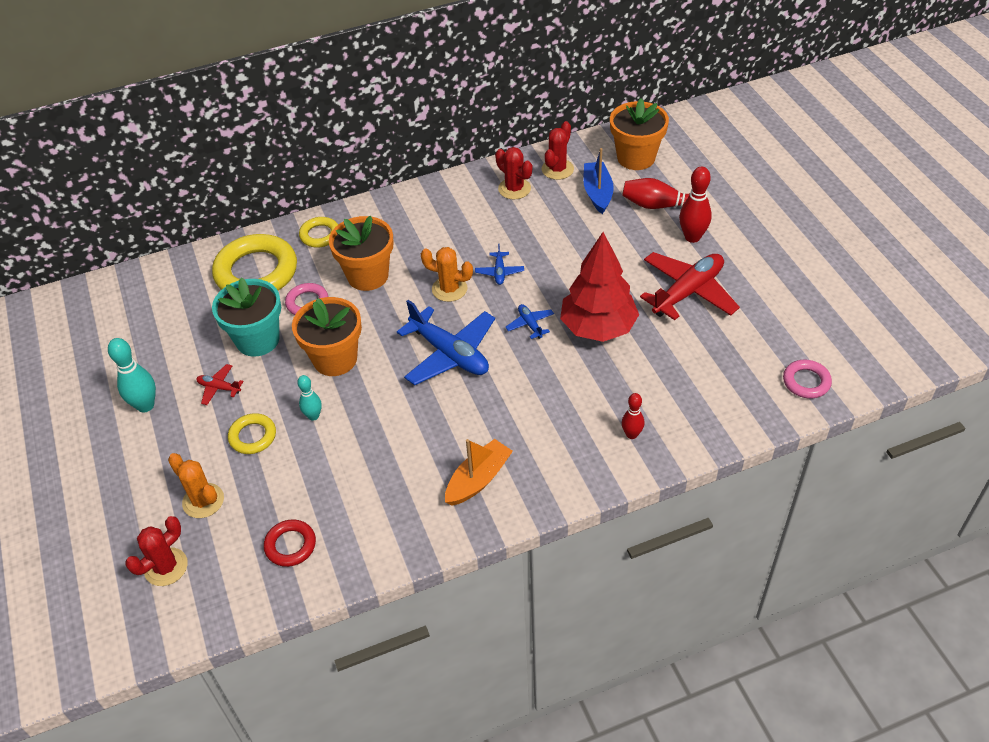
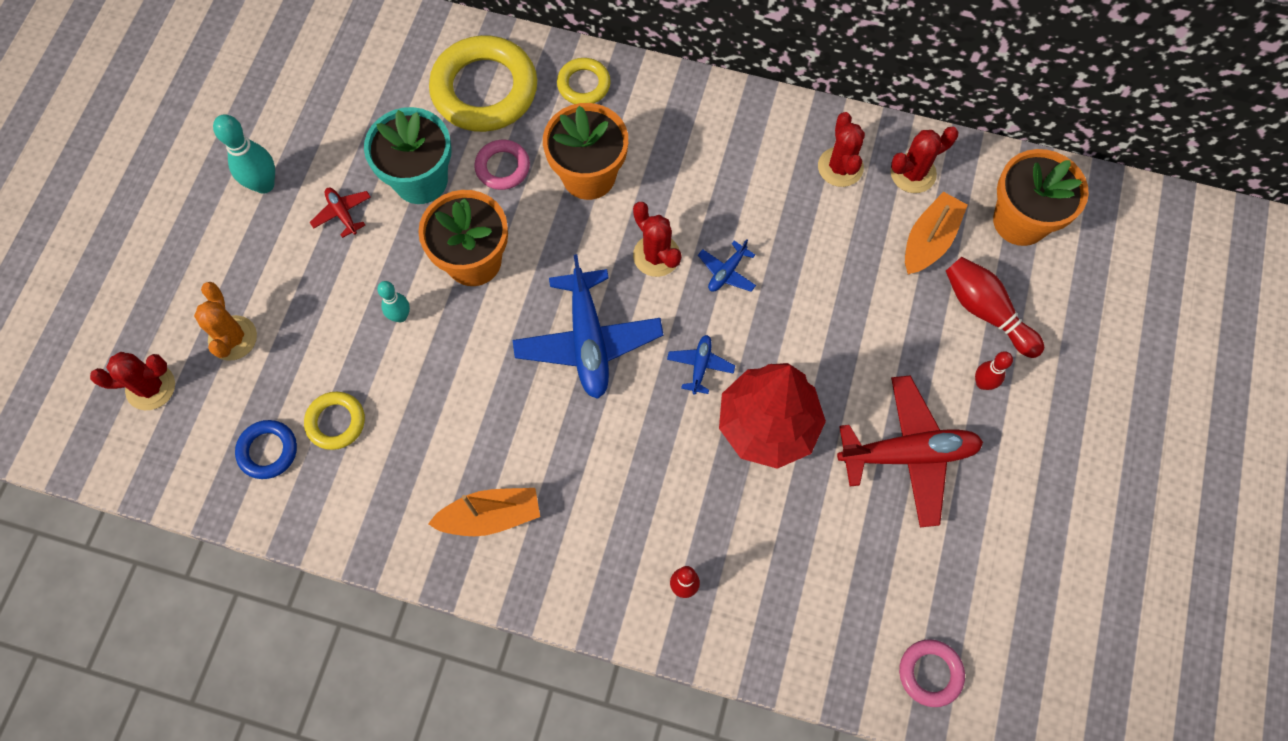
camera: 35 degrees right, 20 degrees up
yellow ring [228,413,276,454] -> yellow ring moved to [304,392,365,450]
red ring [264,519,316,567] -> blue ring [235,420,297,479]
orange cactus [421,247,473,302] -> red cactus [633,202,682,277]
blue boat [583,148,614,214] -> orange boat [905,192,968,275]
red bowling pin [679,166,712,243] -> red bowling pin [975,351,1013,390], size x0.62

